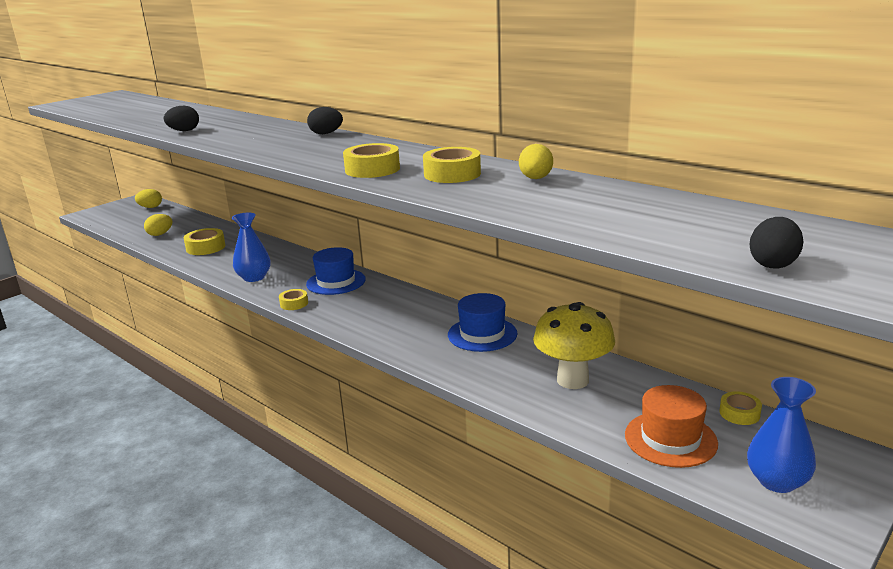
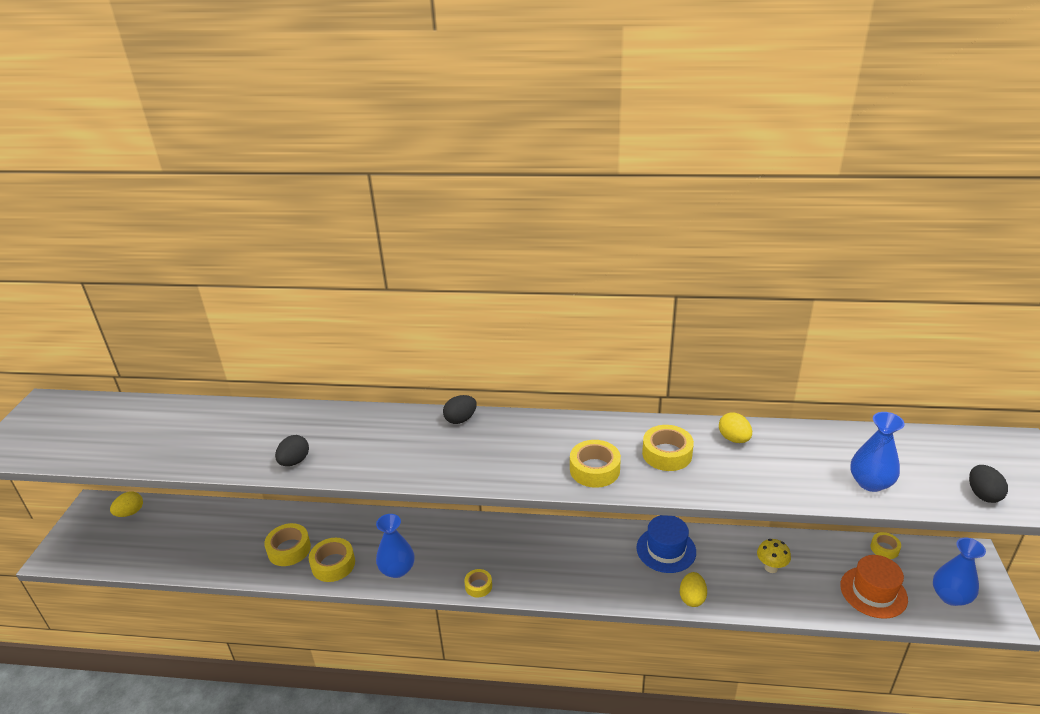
camera: 35 degrees left, 10 degrees up
yellow egg [144,214,172,236] -> yellow egg moved to [680,572,707,607]
blue hat [306,247,366,295] -> none
yellow mushroom [533,302,615,389] -> yellow mushroom [757,539,791,573], size x0.53
none -> yellow tape [309,538,355,582]
none -> blue vase [850,412,905,492]

